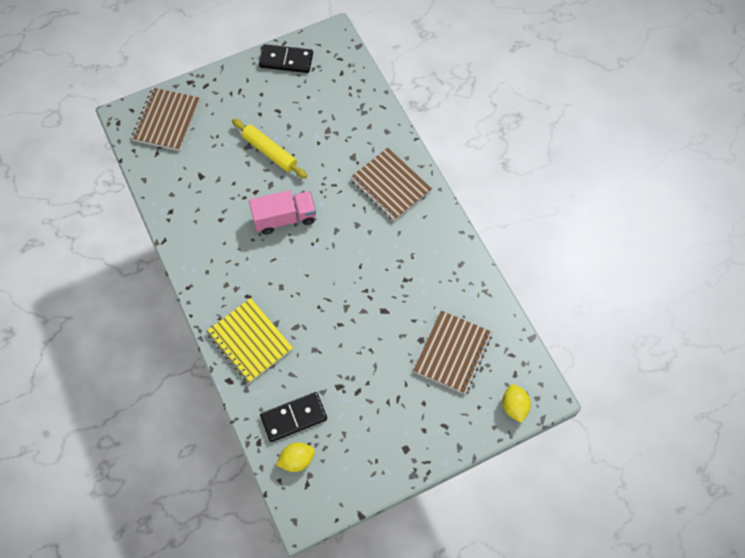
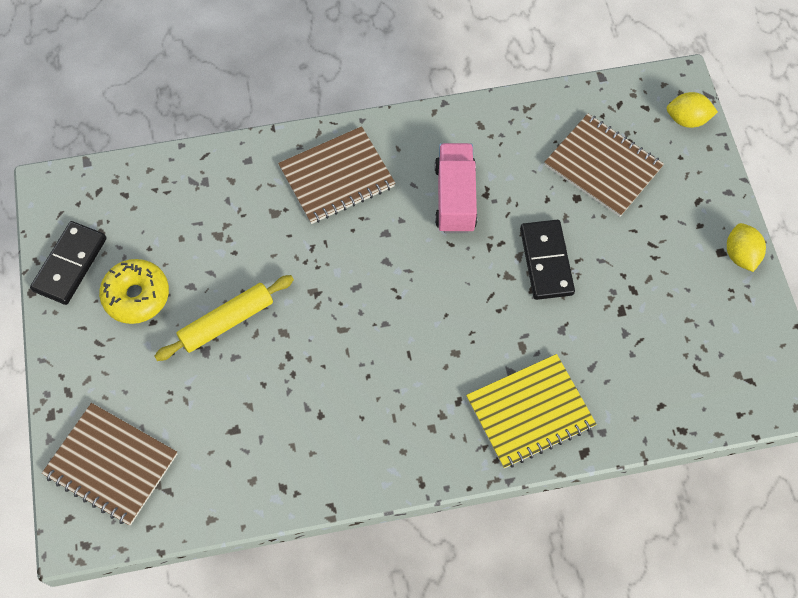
camera: 75 degrees left, 0 degrees up
pink truck [249,190,316,235] -> pink truck moved to [435,143,477,233]
black domino [260,392,327,442] -> black domino moved to [520,220,575,300]
yellow lemon [276,442,315,472] -> yellow lemon moved to [727,223,766,272]
none -> yellow donut [99,259,169,324]

